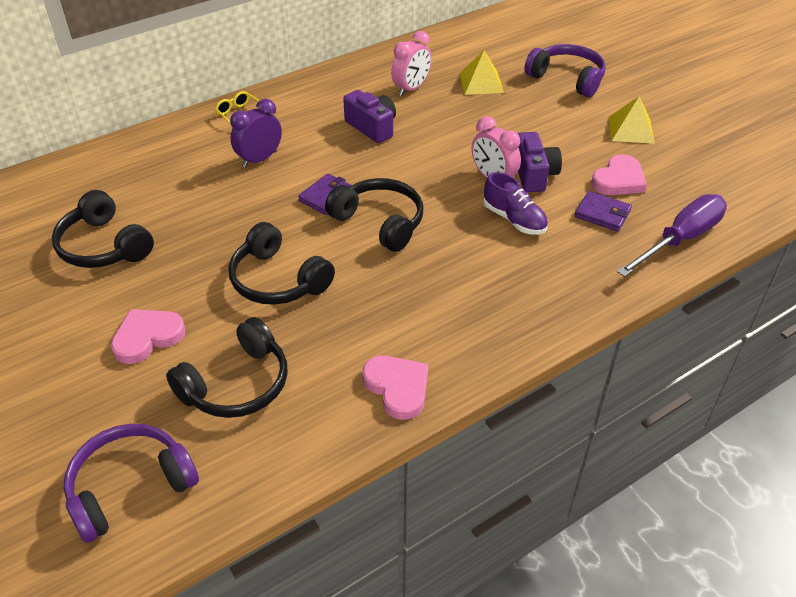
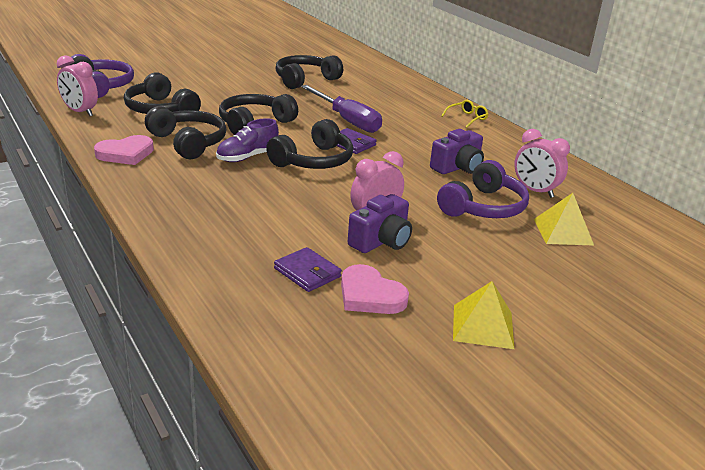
camera: 90 degrees right, 15 degrees down
pink heart [111,309,186,364] -> none
purple clock [230,99,282,168] -> none
purple shoe [483,172,548,235] -> purple shoe moved to [216,118,279,162]
purple camera [518,132,562,192] -> purple camera turned 45 degrees counterclockwise [348,194,412,253]
purple headphones [524,44,606,97] -> purple headphones moved to [437,160,529,218]
purple wallet [574,191,632,232] -> purple wallet turned 75 degrees counterclockwise [274,247,342,292]
purple screwdriver [617,194,727,277] -> purple screwdriver moved to [301,85,382,133]
none -> pink clock [57,55,98,116]
none -> black headphones [145,106,226,159]

